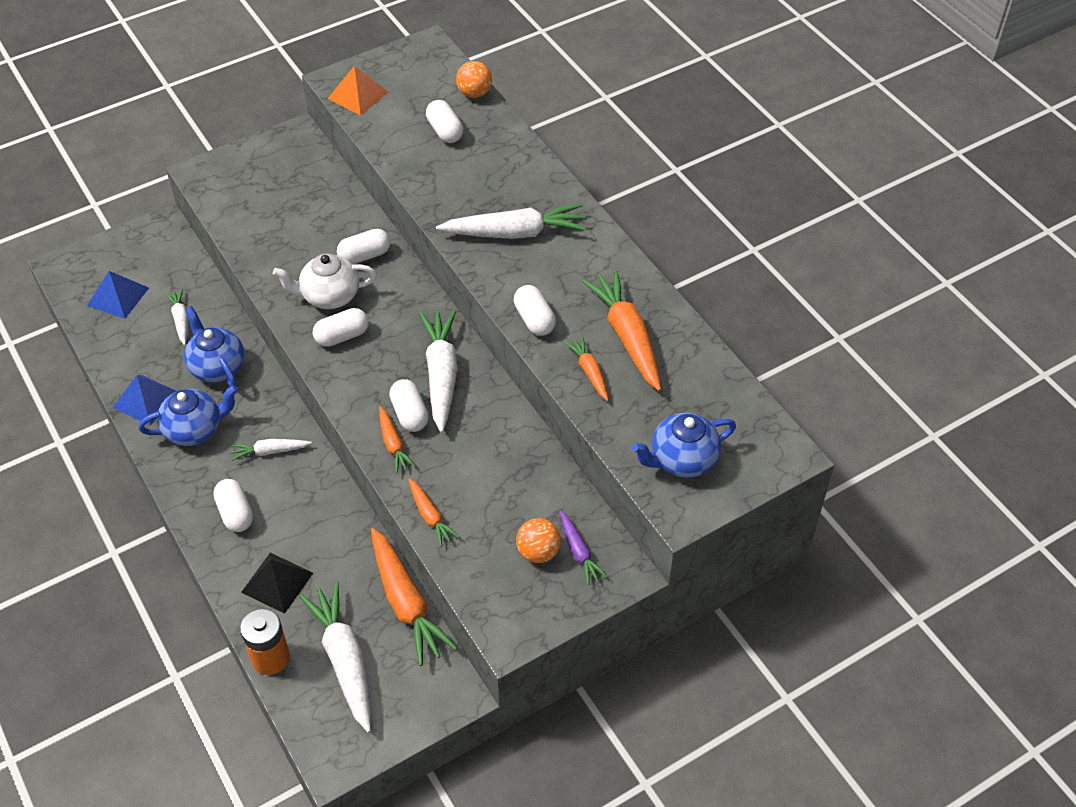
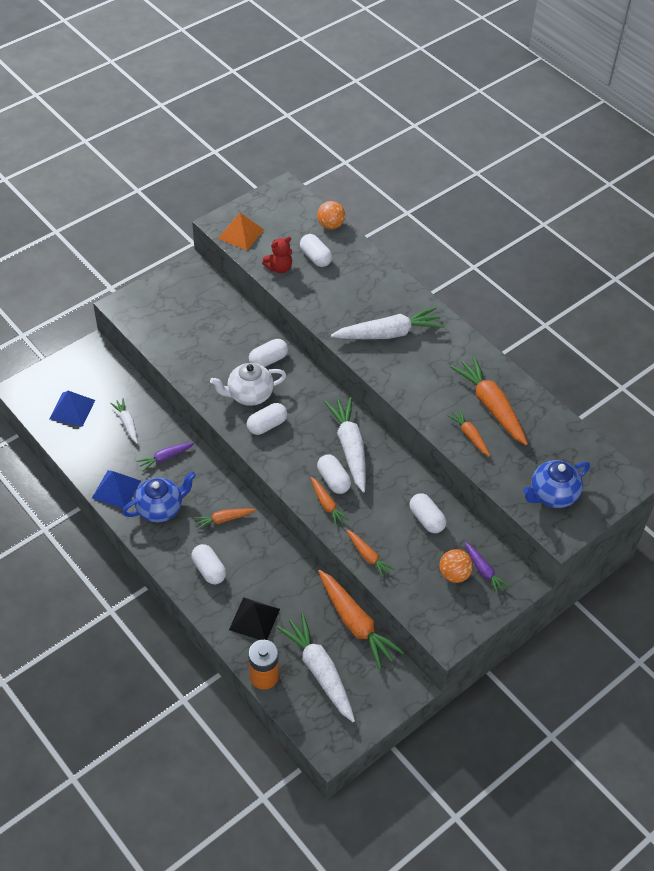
camera: 10 degrees left, 0 degrees up
blue teapot [184,306,245,386] -> purple carrot [137,442,194,471]
white carrot [230,439,312,461] -> orange carrot [193,508,256,530]
white capsule [514,285,556,336] -> white capsule moved to [409,493,446,533]
none -> red teddy bear [262,236,292,273]

